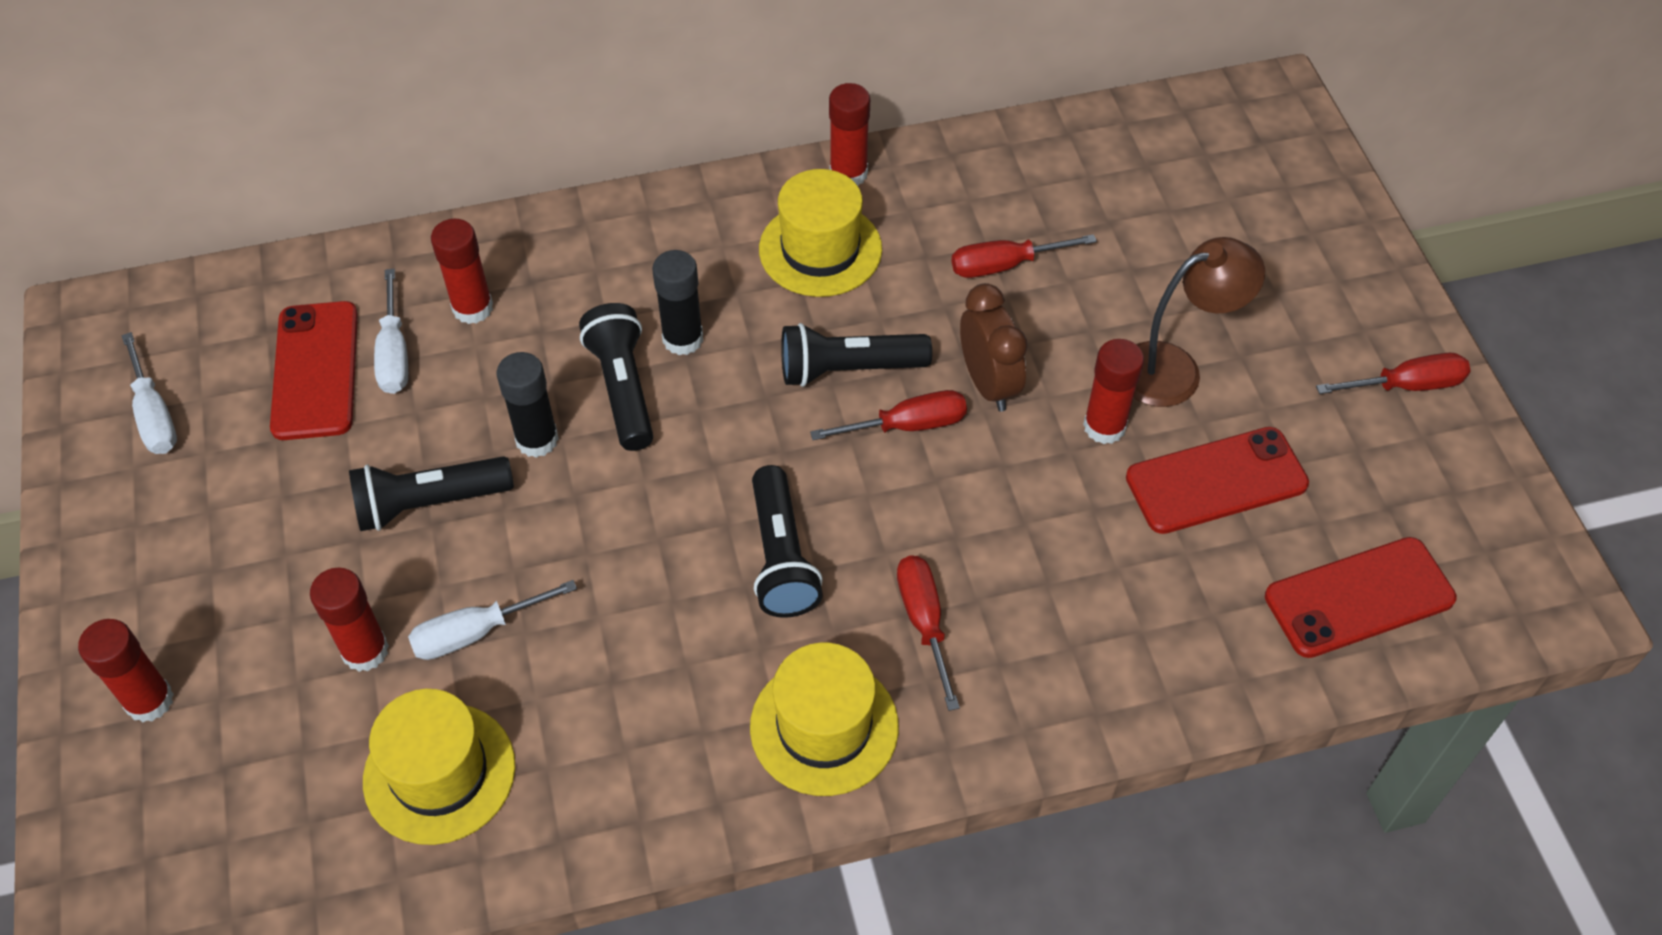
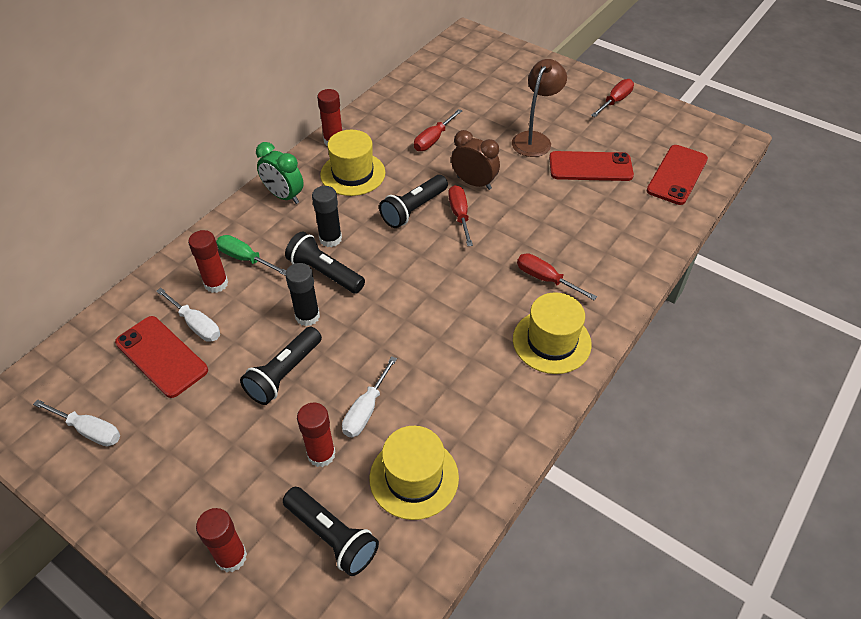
camera: 40 degrees left, 5 degrees down
black flashlight [752,465,823,618] -> black flashlight moved to [283,487,379,576]
red screwdriver [810,390,967,440] -> red screwdriver turned 45 degrees counterclockwise [448,185,473,246]
red glue stick [1083,339,1144,444] -> none
red phone [1126,427,1309,534] -> red phone turned 60 degrees clockwise [549,151,634,181]
none -> green screwdriver [216,235,286,275]
none -> green clock [256,142,304,204]

